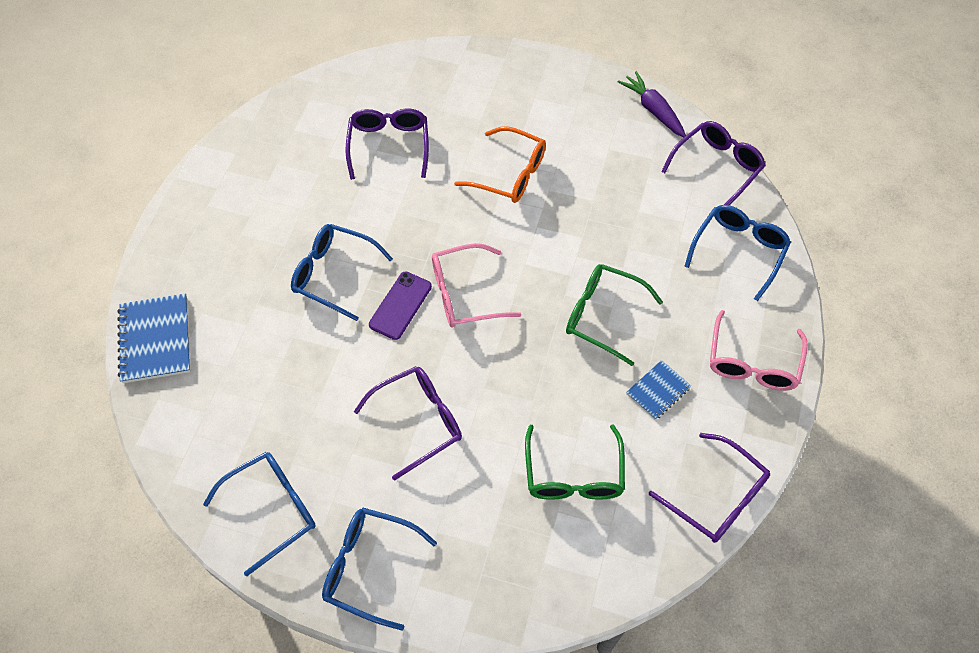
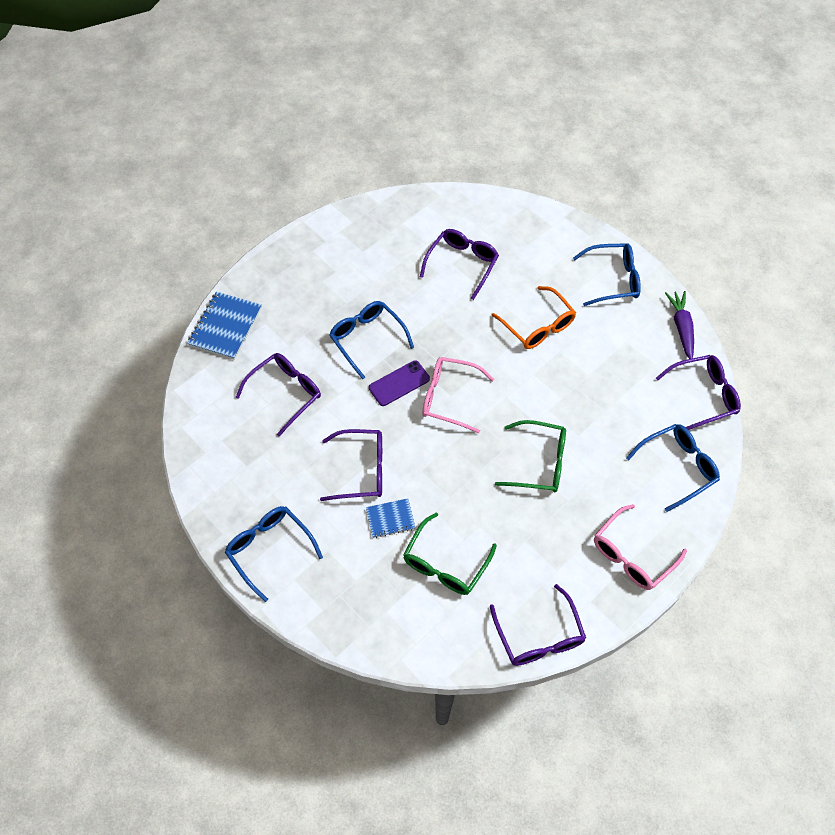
camera: 30 degrees right, 0 degrees up
blue glasses [203,452,316,576] -> blue glasses moved to [573,243,641,306]
green glasses [566,264,663,366] -> green glasses turned 135 degrees clockwise [495,420,566,492]
blue notebook [626,360,691,420] -> blue notebook moved to [366,498,416,538]
none -> purple glasses [236,353,321,437]

